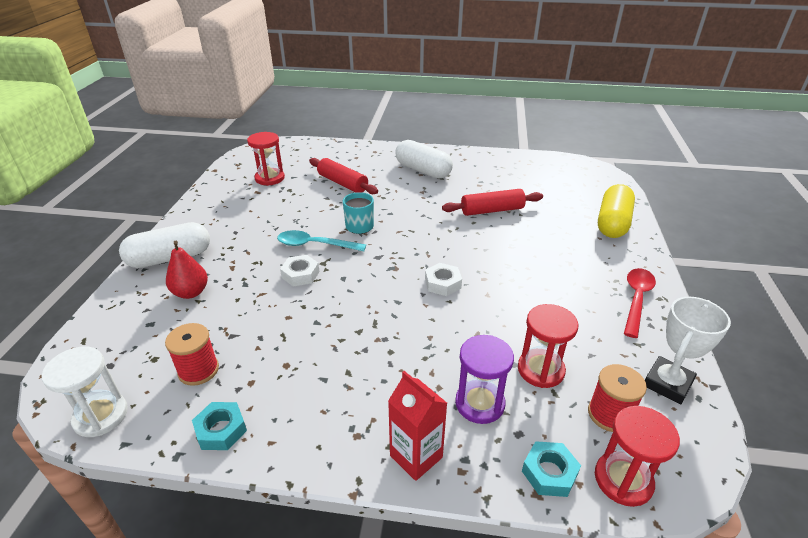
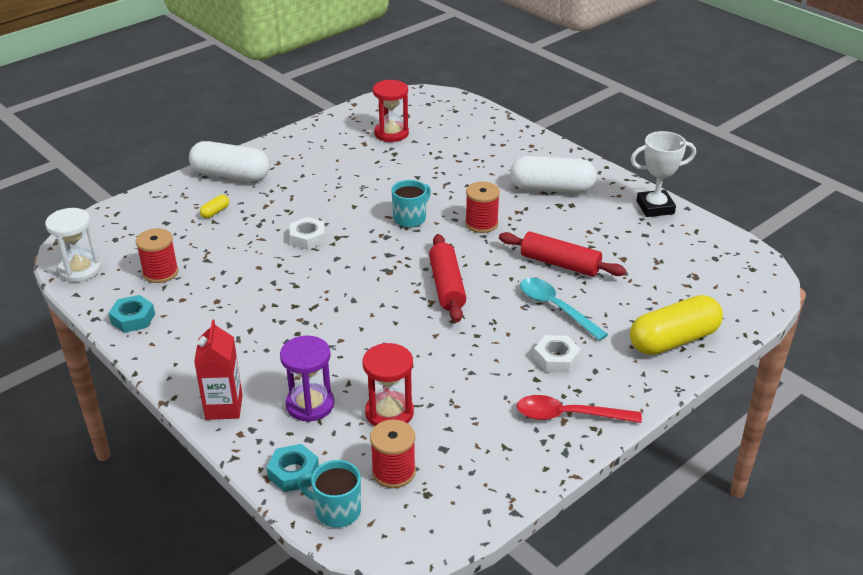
camera: 40 degrees right, 0 degrees up
red pear [166,241,208,299] -> yellow capsule [200,195,229,218]
turquoise spoon [277,230,366,251] -> turquoise spoon moved to [520,278,608,341]
red rolling pin [309,158,378,194] -> red rolling pin moved to [429,234,466,322]
white capsule [395,140,453,179] -> white capsule turned 75 degrees counterclockwise [510,156,597,193]
white nut [425,263,462,296] -> white nut moved to [534,335,581,373]
red hourglass [595,406,680,507] -> turquoise mug [297,460,361,528]
red spoon [624,268,656,338] -> red spoon turned 150 degrees counterclockwise [516,395,642,423]
white trophy [645,297,731,404] -> white trophy moved to [630,131,696,217]
none -> red spool [465,182,500,233]

